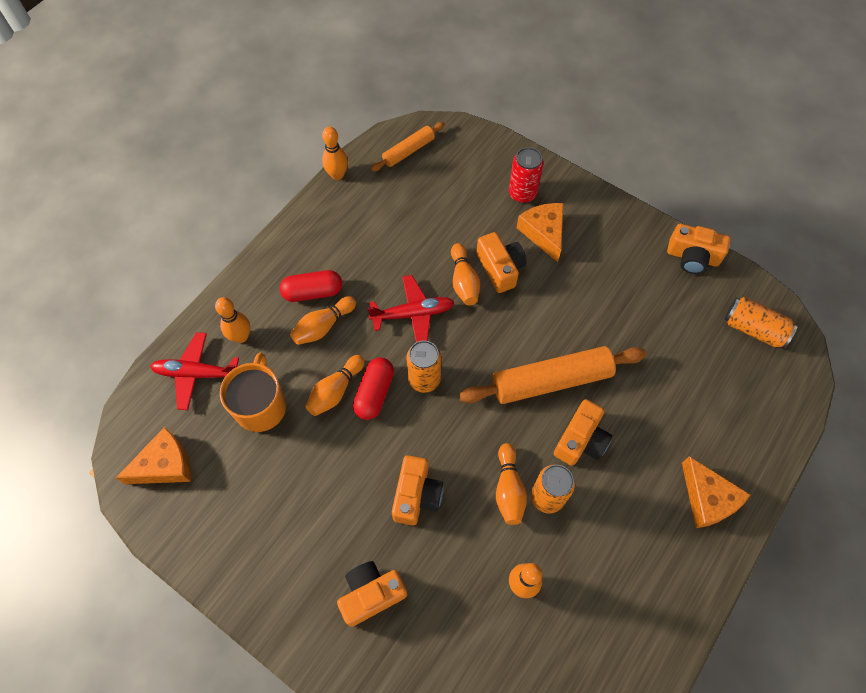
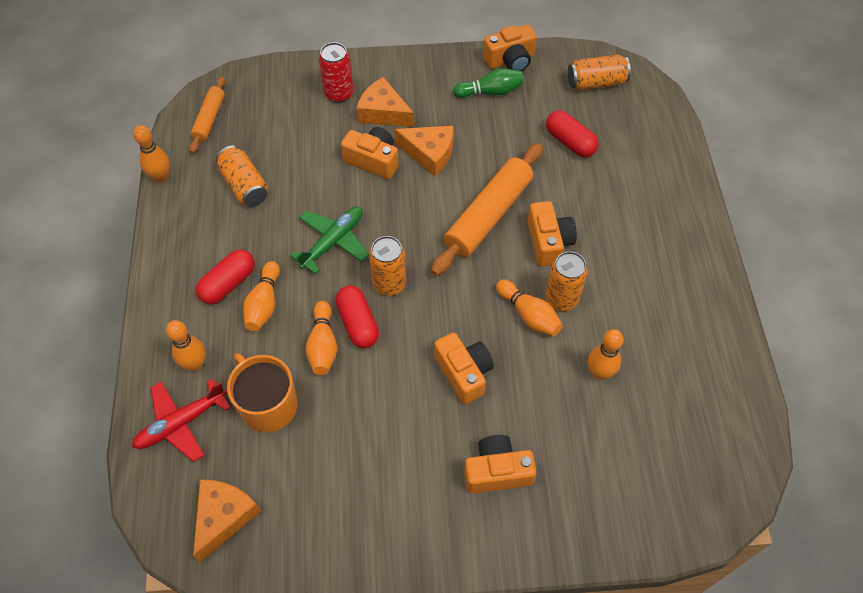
camera: 40 degrees left, 5 degrees down
orange camera [337,561,407,627] -> orange camera turned 60 degrees clockwise [464,435,537,493]
red plane [367,275,454,342] -> green plane [290,207,369,274]
orange bowling pin [451,243,480,305] -> none
orange cheese [682,456,751,528] -> orange cheese moved to [394,126,453,177]
none -> orange can [216,146,268,207]
none -> green bowling pin [453,68,524,98]
none -> red capsule [546,111,599,157]

